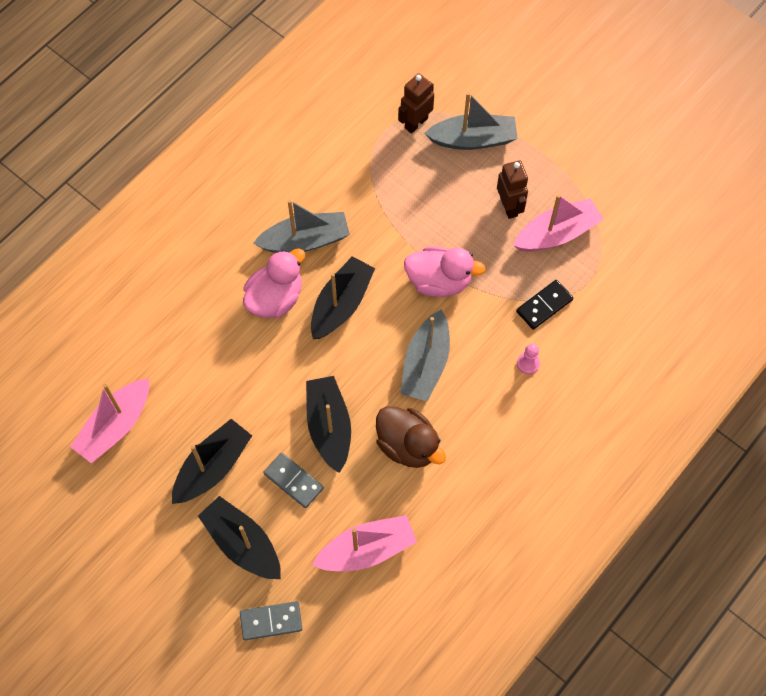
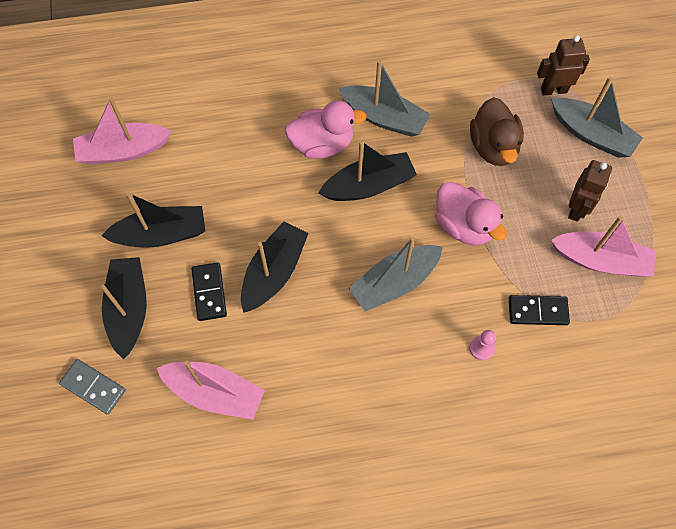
camera: 40 degrees right, 0 degrees up
grey domino [263,453,324,508] -> black domino [192,262,227,321]
brown duck [376,406,446,468] -> brown duck moved to [470,97,524,166]

